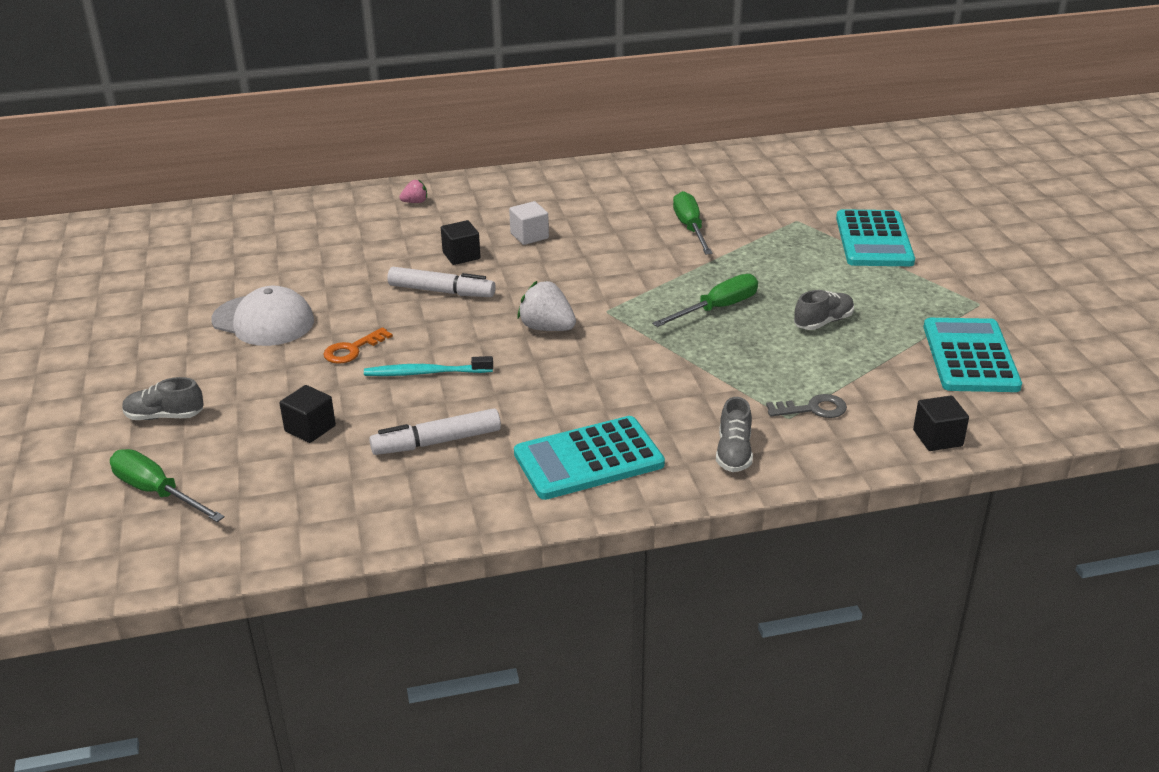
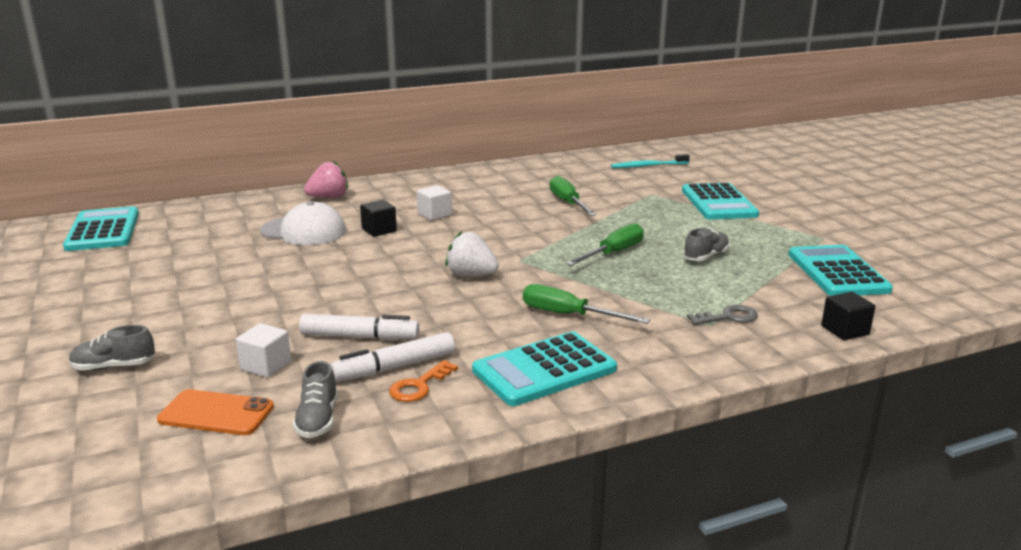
camera: 10 degrees left, 10 degrees down
green screwdriver [110,449,225,522] -> green screwdriver moved to [523,284,650,324]
white cap [211,286,314,346] -> white cap moved to [260,201,346,245]
black cube [279,385,336,443] -> white cube [236,323,291,378]
orange key [323,327,393,364] -> orange key moved to [389,360,458,402]
turquoise toothbrush [364,356,493,376] -> turquoise toothbrush moved to [611,154,690,168]
white marker [387,267,496,297] -> white marker moved to [299,314,420,340]
pink strawberry [399,180,427,203] -> pink strawberry [304,161,348,198], size x1.79
grey shoe [716,397,753,472] -> grey shoe moved to [293,361,338,438]
none -> turquoise calculator [63,206,139,251]
none -> orange phone [157,389,274,435]

